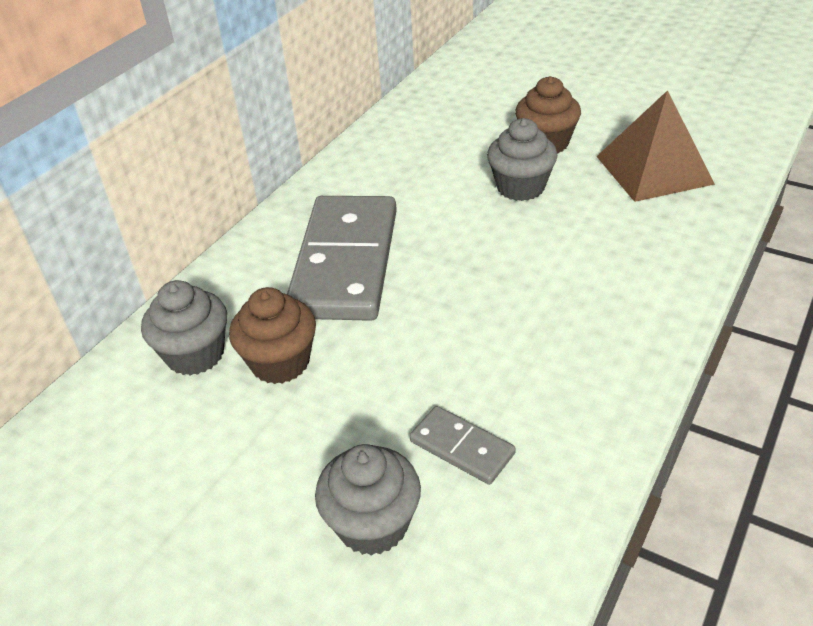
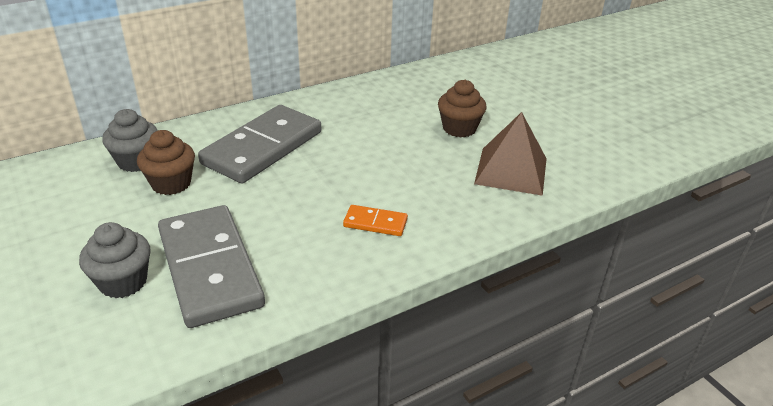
camera: 25 degrees right, 5 degrees down
grey domino [410,406,516,485] -> grey domino [158,205,265,328], size x2.27
grey cupcake [487,118,557,201] -> none
none -> orange domino [343,205,408,236]

